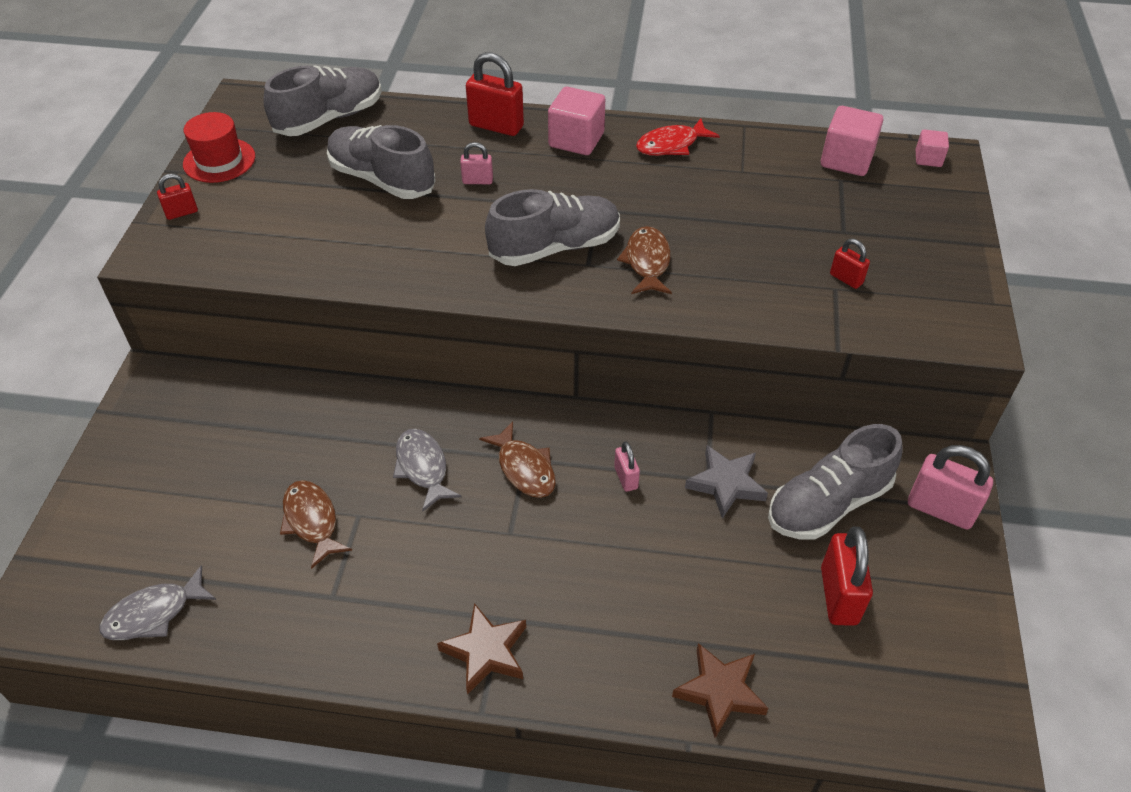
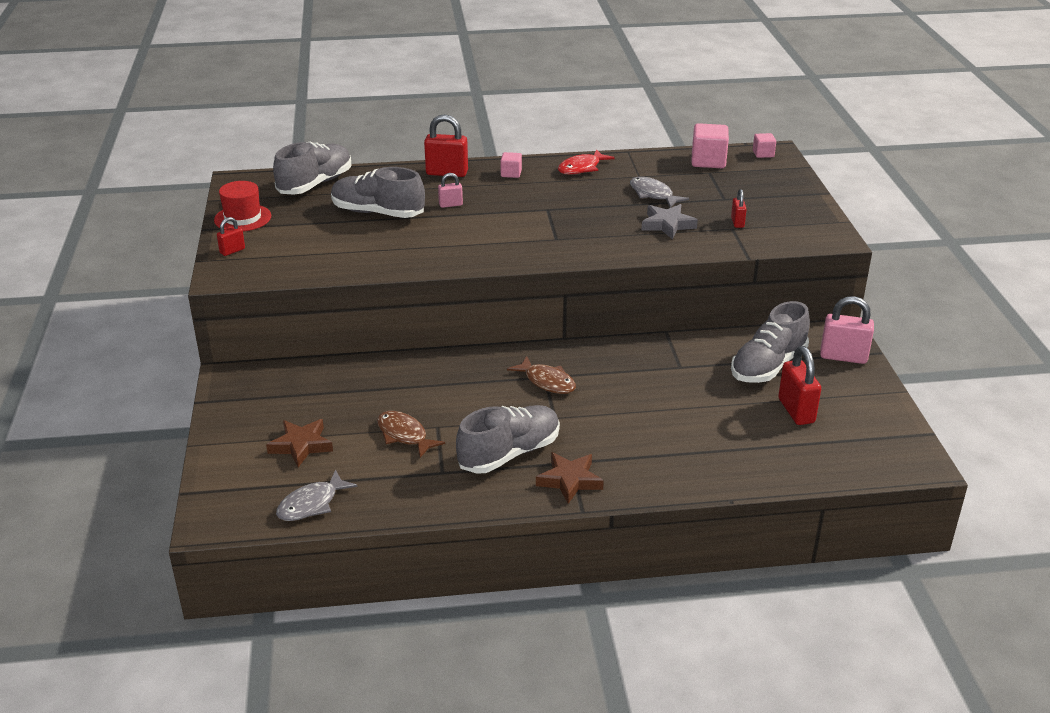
camera: 15 degrees left, 15 degrees down
grey fish [393,429,461,512] -> grey fish moved to [630,177,689,208]
grey shoe [485,189,620,266] -> grey shoe moved to [456,405,560,474]
pink cube [548,87,605,155] -> pink cube [500,152,522,178], size x0.56
pink padlock [614,442,640,492] -> none
brown fish [617,226,672,294] -> none
brown star [672,643,768,738] -> brown star moved to [266,419,333,467]
grey star [685,445,768,519] -> grey star moved to [642,204,698,239]
red padlock [830,239,870,289] -> red padlock turned 60 degrees clockwise [731,189,747,228]

